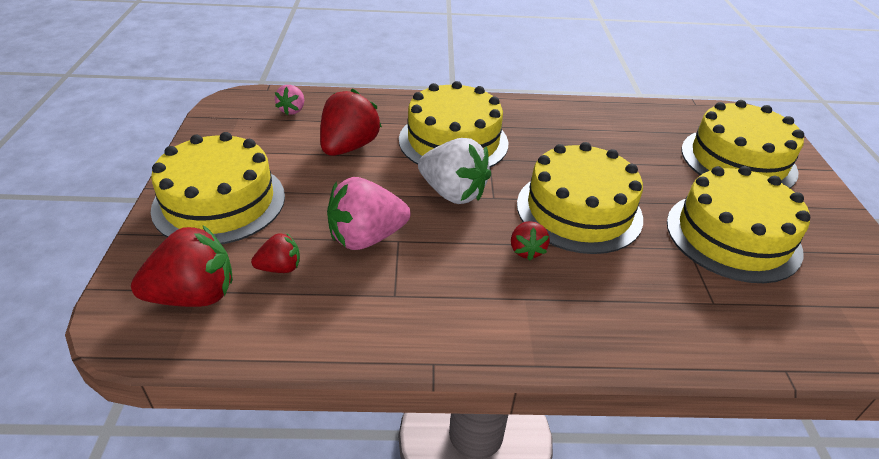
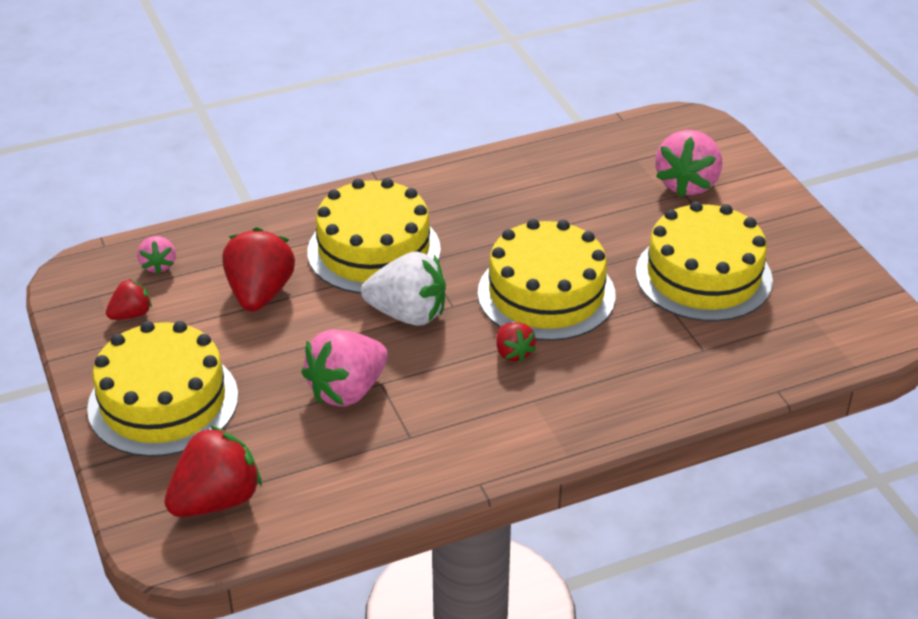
camera: 20 degrees left, 0 degrees up
red strawberry [251,233,300,273] -> red strawberry moved to [106,279,152,320]
yellow cake [681,100,804,188] -> pink strawberry [655,130,722,197]

